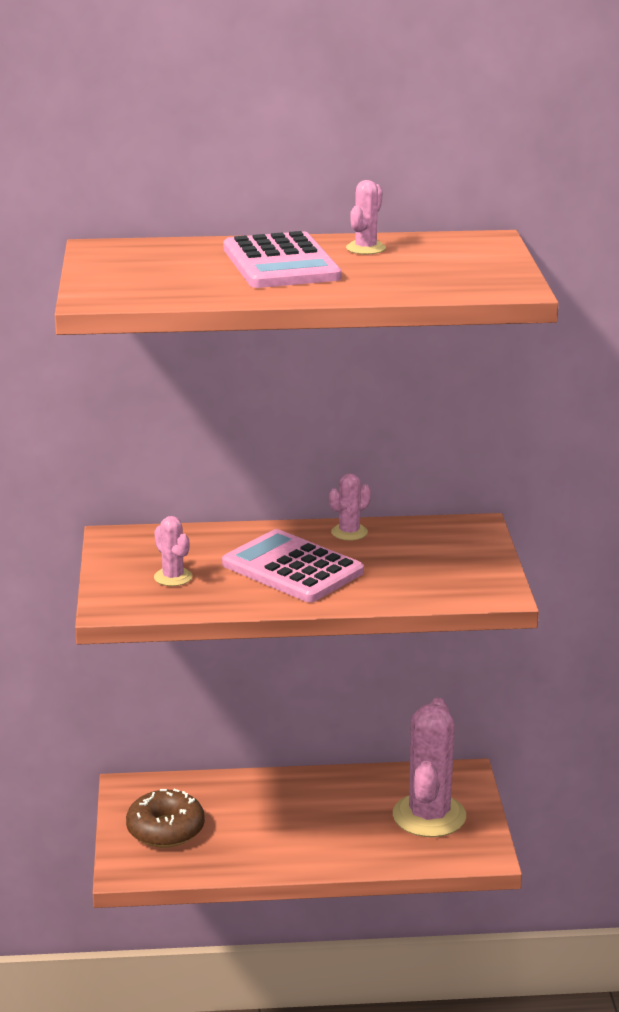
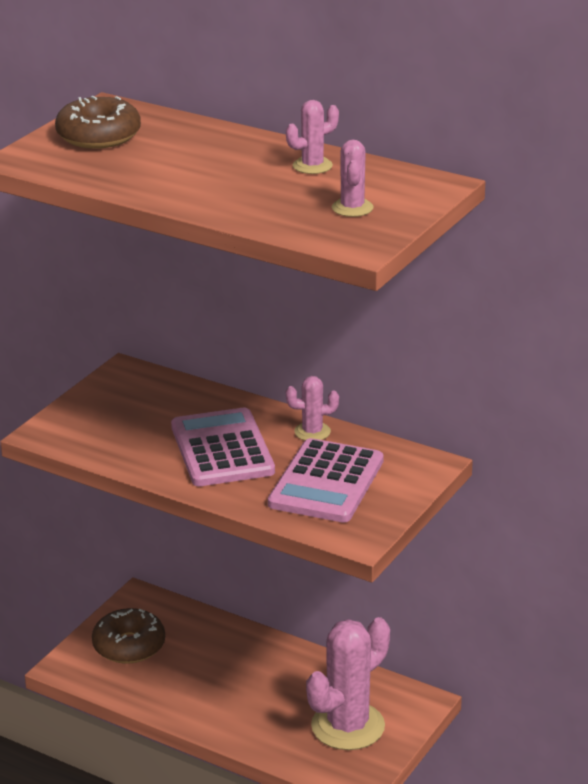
camera: 35 degrees right, 5 degrees up
pink cactus [154,516,193,586] -> pink cactus moved to [332,140,374,217]
pink calculator [223,231,341,288] -> pink calculator moved to [268,438,384,523]
none -> brown donut [55,96,141,149]

